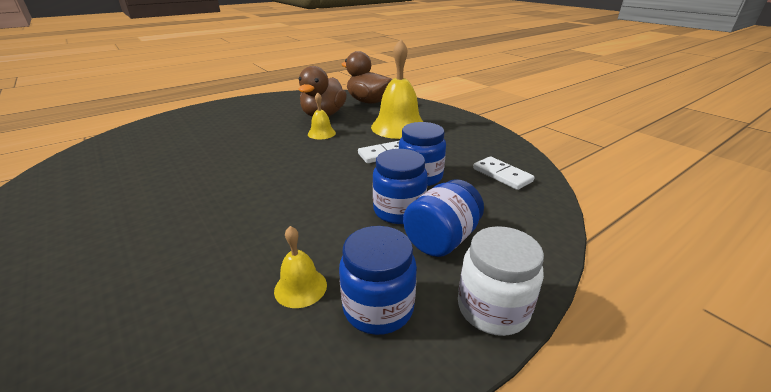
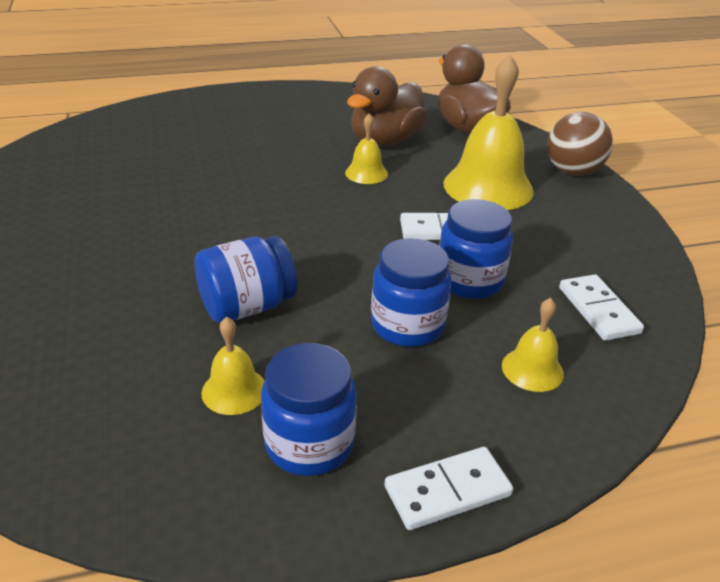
camera: 20 degrees right, 5 degrees up
blue jar [403,179,484,257] -> blue jar moved to [194,236,297,323]
white jar [458,226,544,336] -> white domino [385,447,513,530]
none -> yellow bell [502,298,564,392]
none -> brown ball [547,112,613,176]

